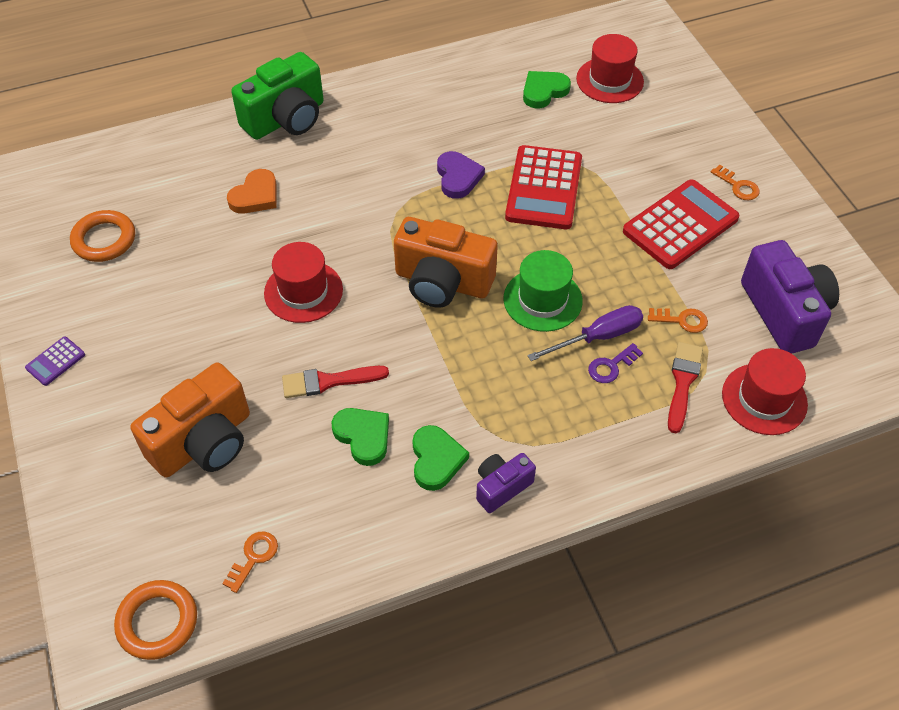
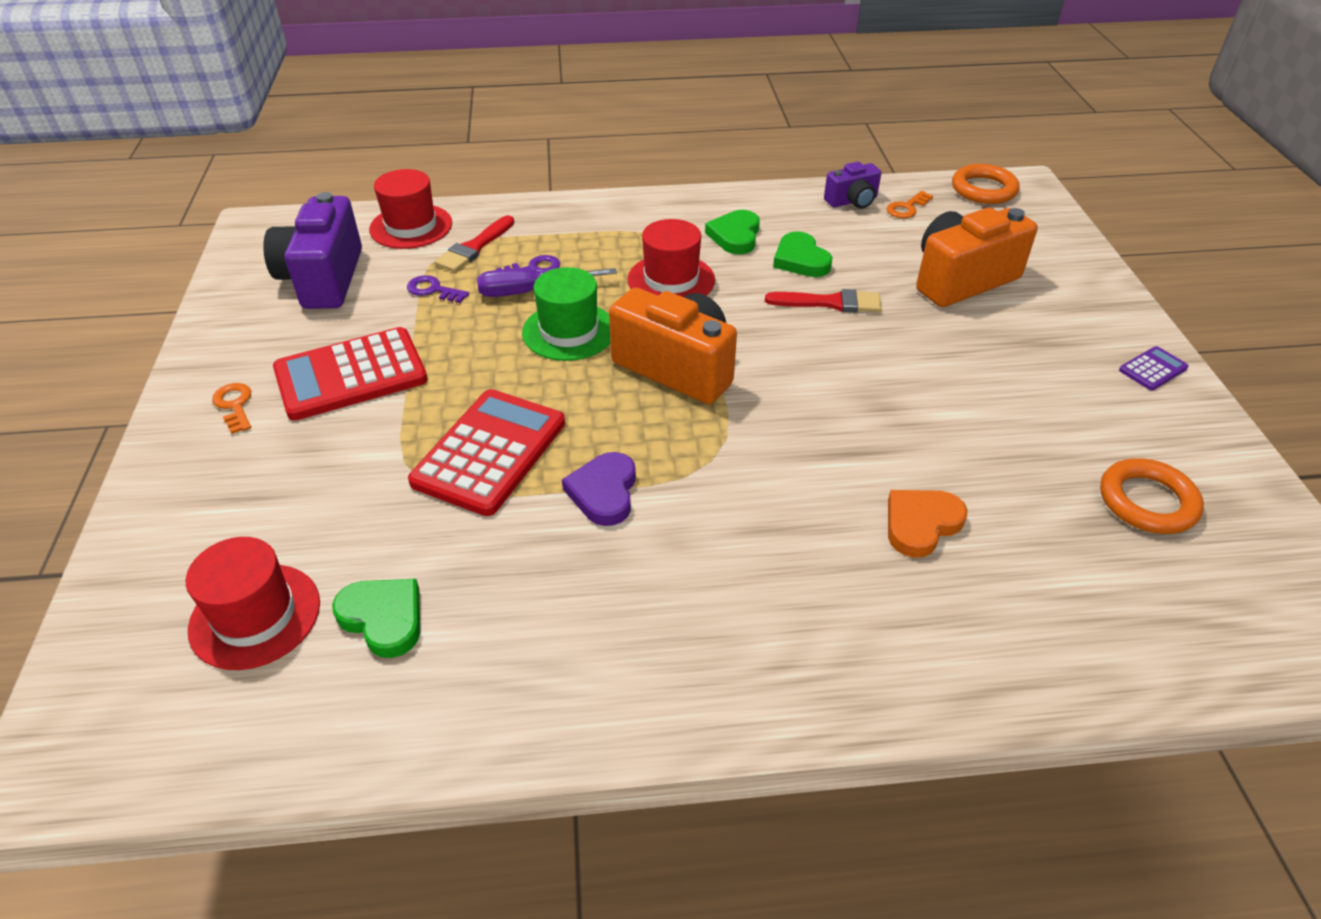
camera: 165 degrees left, 10 degrees down
green camera [231,52,324,140] -> none
red hat [264,242,343,323] -> red hat moved to [627,219,715,297]
purple camera [476,453,536,513] -> purple camera moved to [824,162,881,209]
green heart [523,71,571,108] -> green heart turned 120 degrees counterclockwise [332,579,420,658]
orange key [648,308,708,333] -> purple key [407,275,469,303]

